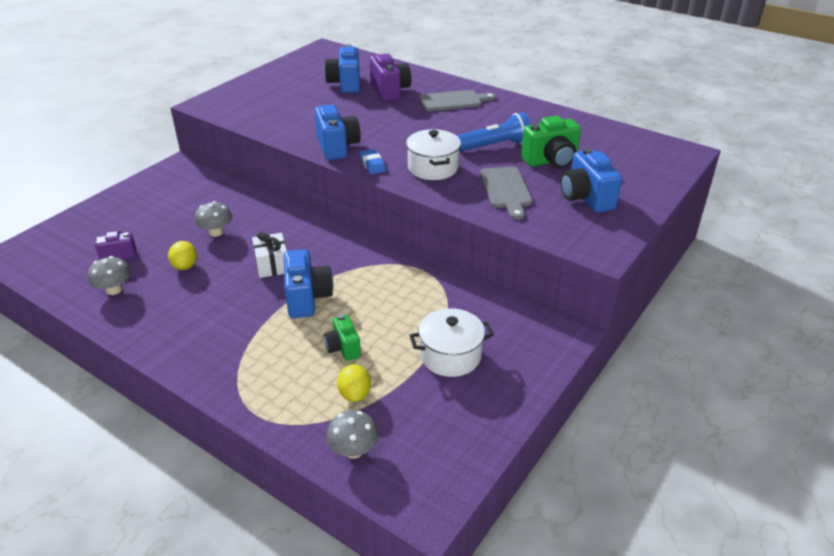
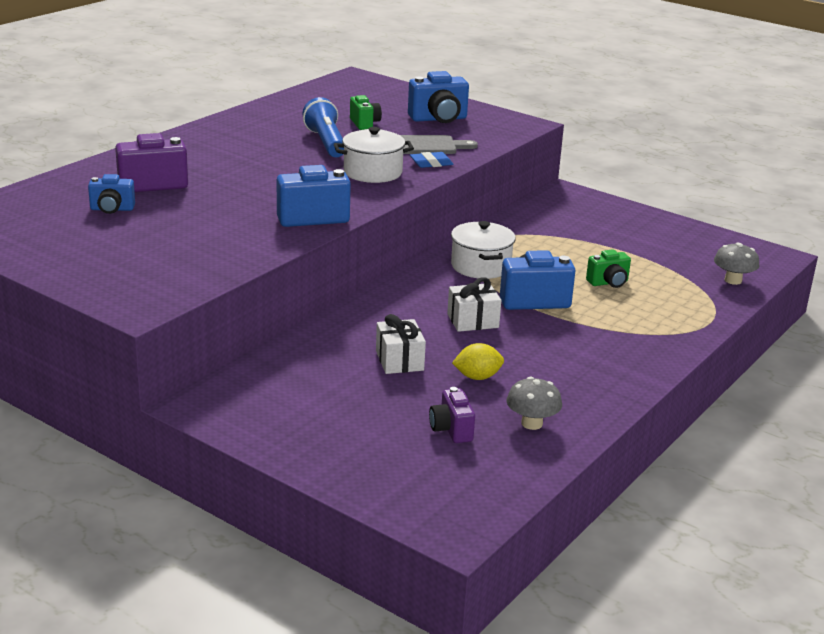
camera: 90 degrees left, 10 degrees down
grey mushroom [194,201,232,237] -> white gift [376,314,426,374]
blue camera [324,44,360,93] -> blue camera [88,174,135,214], size x0.61
yellow lemon [337,364,371,402] -> none
blue eraser [360,149,386,174] -> blue eraser moved to [410,152,453,168]
white pot [409,308,494,377] -> white pot moved to [451,221,516,279]
grey cutting board [420,90,496,111] -> none
green camera [521,116,581,168] -> green camera [350,95,382,130], size x0.61

